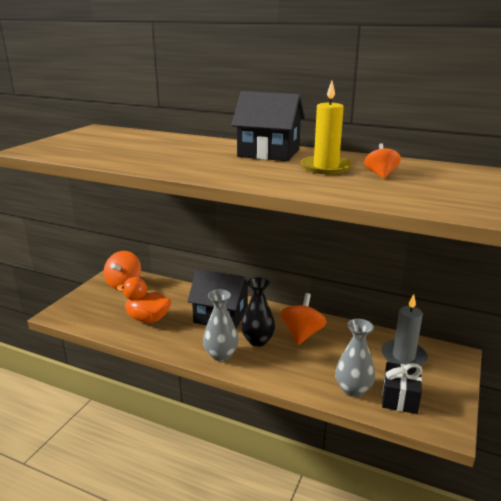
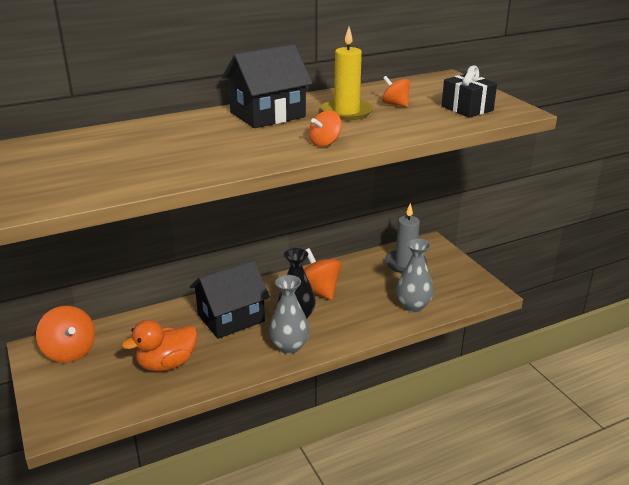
camera: 50 degrees left, 5 degrees up
black gift [382,362,422,414] -> black gift moved to [442,66,497,118]
none -> orange spinning top [309,111,342,147]

